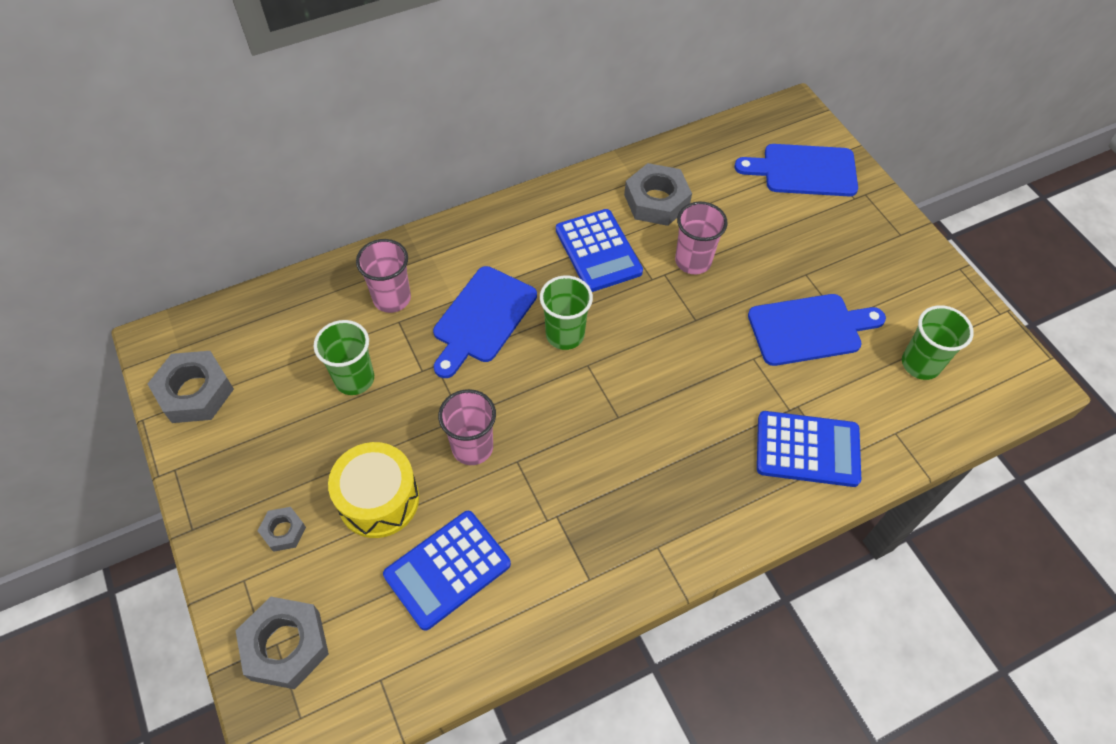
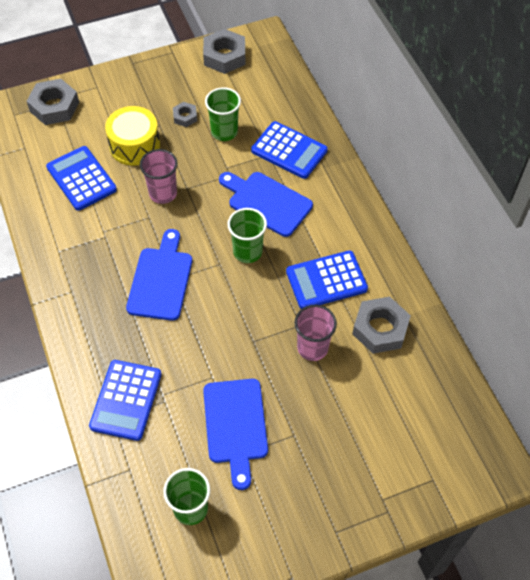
camera: 95 degrees right, 0 degrees up
grey nut [258,507,306,552] -> grey nut moved to [173,102,197,127]
pink cup [356,239,411,313] -> blue calculator [251,121,328,179]
blue cutting board [734,144,858,197] -> blue cutting board moved to [126,229,192,321]

